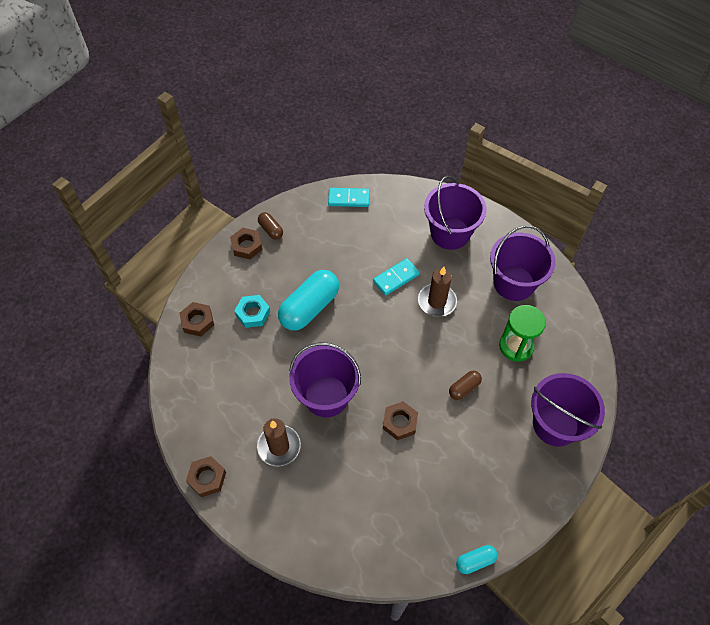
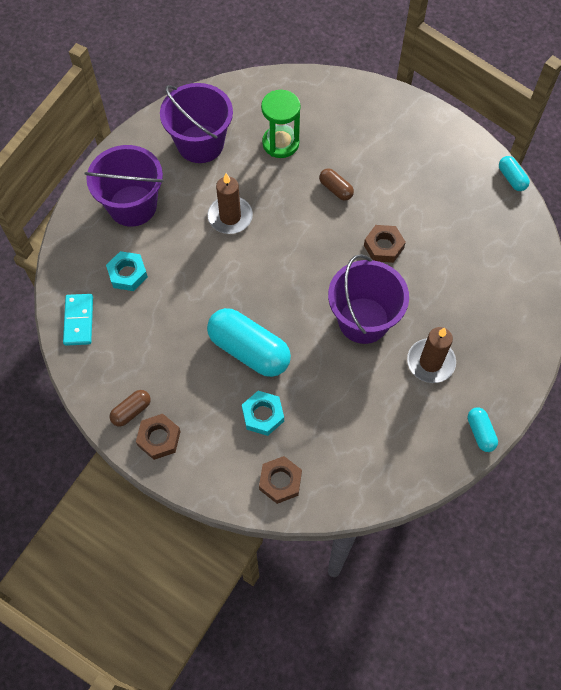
camera: 95 degrees left, 5 degrees up
brown nut [186,456,226,497] -> turquoise capsule [468,407,498,452]
turquoise domino [373,258,420,296] -> none
purple bucket [531,373,605,447] -> none
none -> turquoise nut [106,251,148,291]

